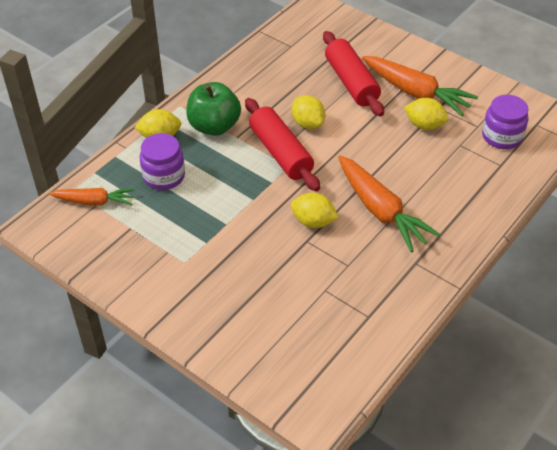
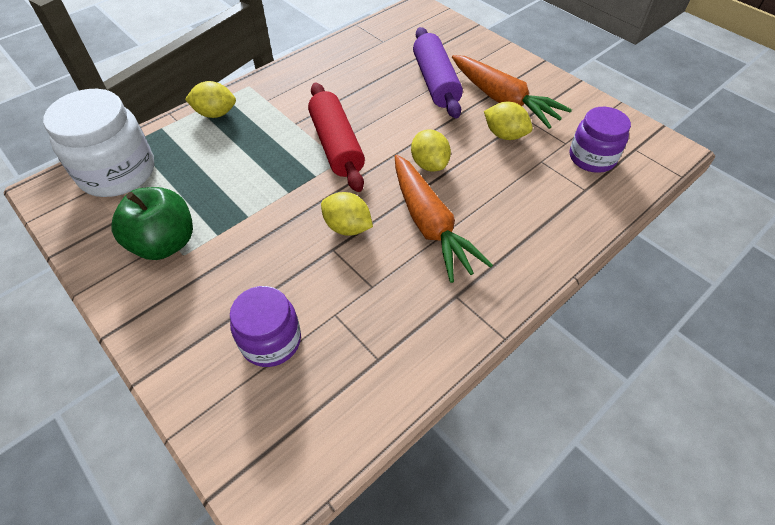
camera: 10 degrees right, 5 degrees up
orange carrot [49,188,135,206] -> white jar [43,89,155,197]
purple jar [140,133,185,190] -> purple jar moved to [230,286,301,367]
green apple [186,82,241,136] -> green apple moved to [112,187,193,260]
yellow lemon [292,95,325,129] -> yellow lemon moved to [411,129,451,172]
red rolling pin [323,31,384,117] -> purple rolling pin [413,27,463,119]

